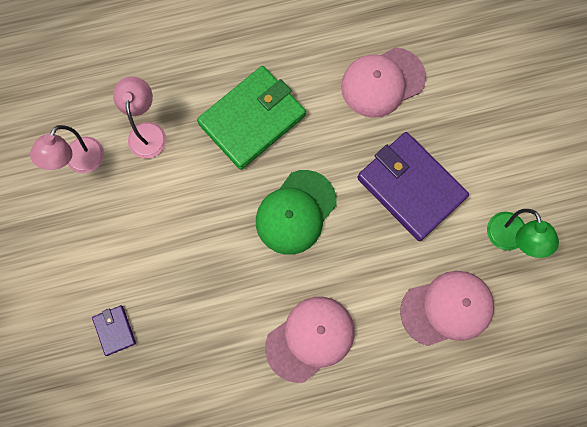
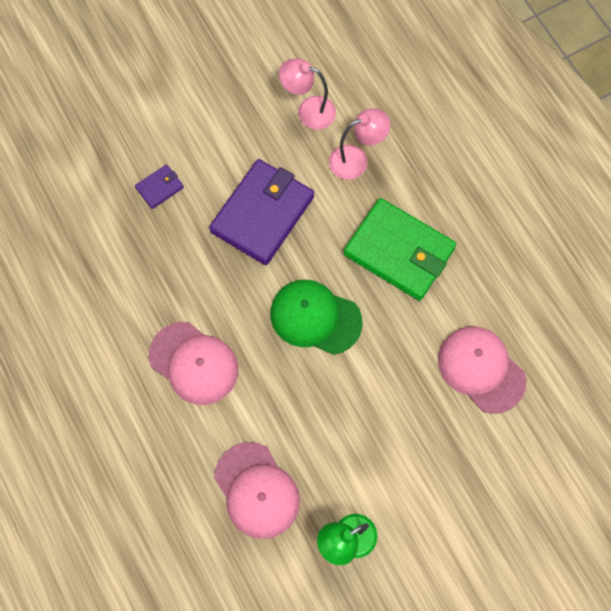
camera: 75 degrees right, 5 degrees down
purple wallet [357,132,469,241] -> purple wallet moved to [209,159,314,265]

